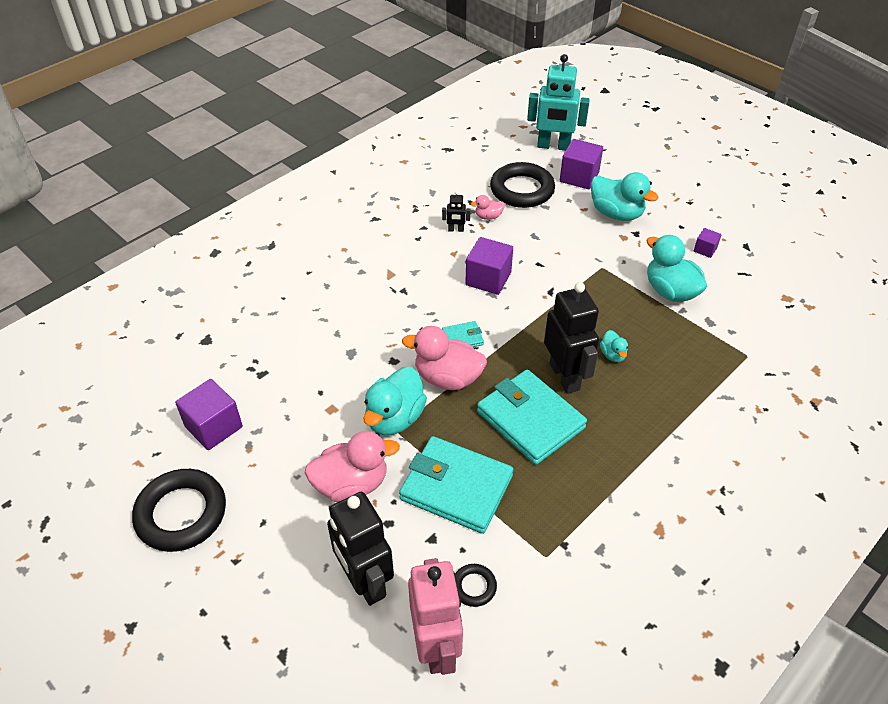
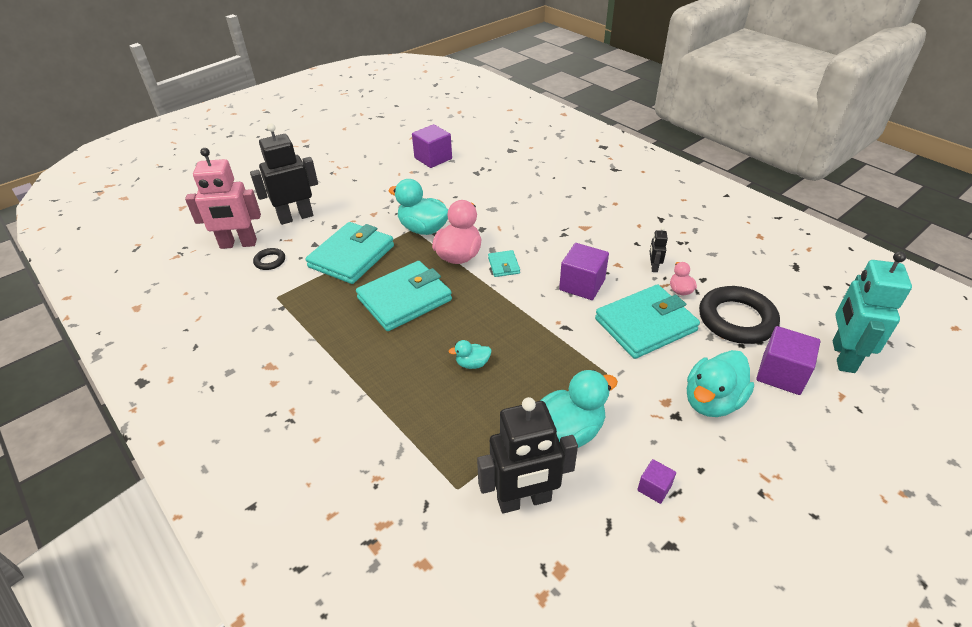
camera: 95 degrees right, 5 degrees down
black ring [132,469,226,552] -> none
pink duck [305,431,400,502] -> none
black robot [544,282,599,394] -> black robot moved to [477,397,578,514]
none -> turquoise wallet [595,284,700,359]

